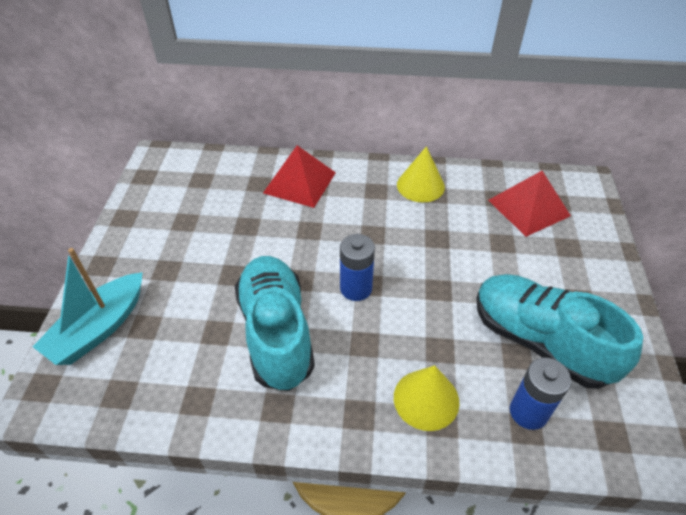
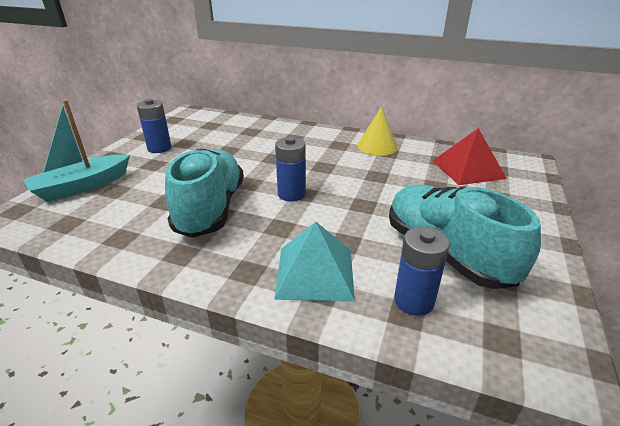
camera: 15 degrees right, 15 degrees down
red pyramid [263,145,336,208] -> none
yellow cone [394,365,459,431] -> turquoise pyramid [274,222,355,301]
none -> blue battery [137,99,171,153]

